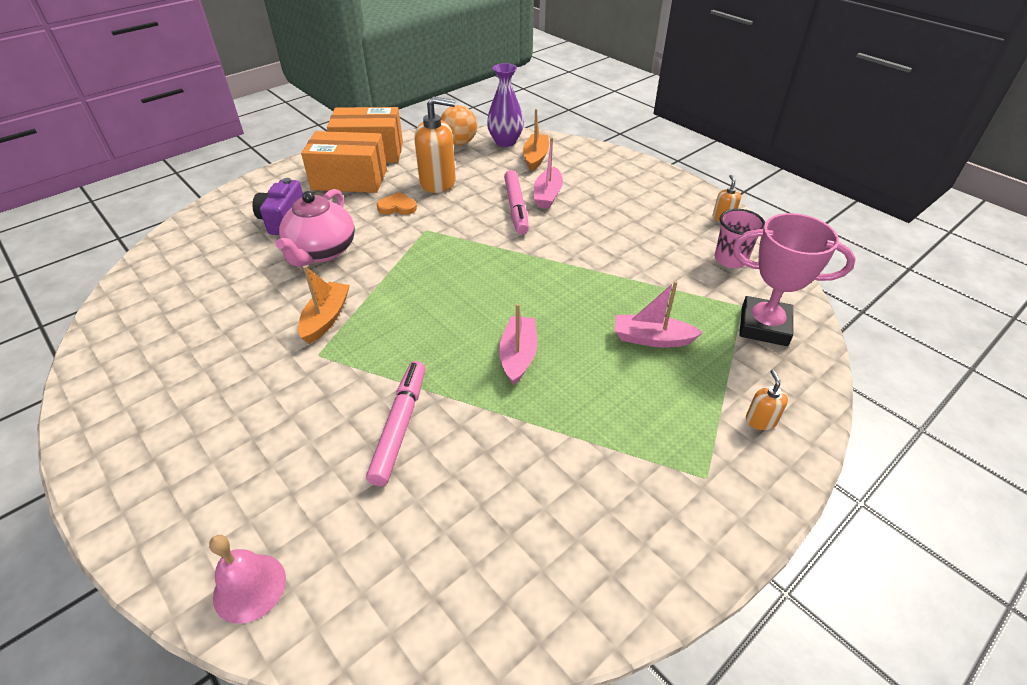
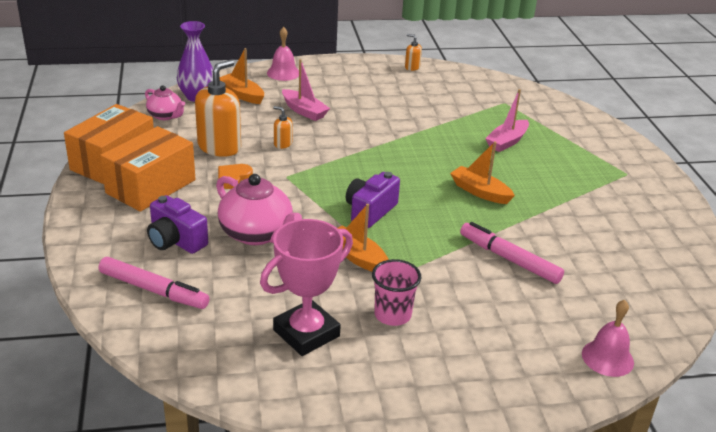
camera: 60 degrees left, 10 degrees down
orange ball [441,105,477,145] -> pink teapot [145,85,185,120]
pink boat [499,303,537,385] -> orange boat [450,141,515,204]
pink marker [504,170,529,235] -> pink marker moved to [99,257,209,309]
pink cup [714,209,765,268] -> pink cup moved to [372,259,421,326]
pink trophy [733,213,856,346] -> pink trophy moved to [260,219,353,356]
orange soap dispenser [746,370,788,430] -> orange soap dispenser moved to [273,106,293,149]
none -> pink bell [267,27,299,81]
none -> purple camera [346,172,400,228]

